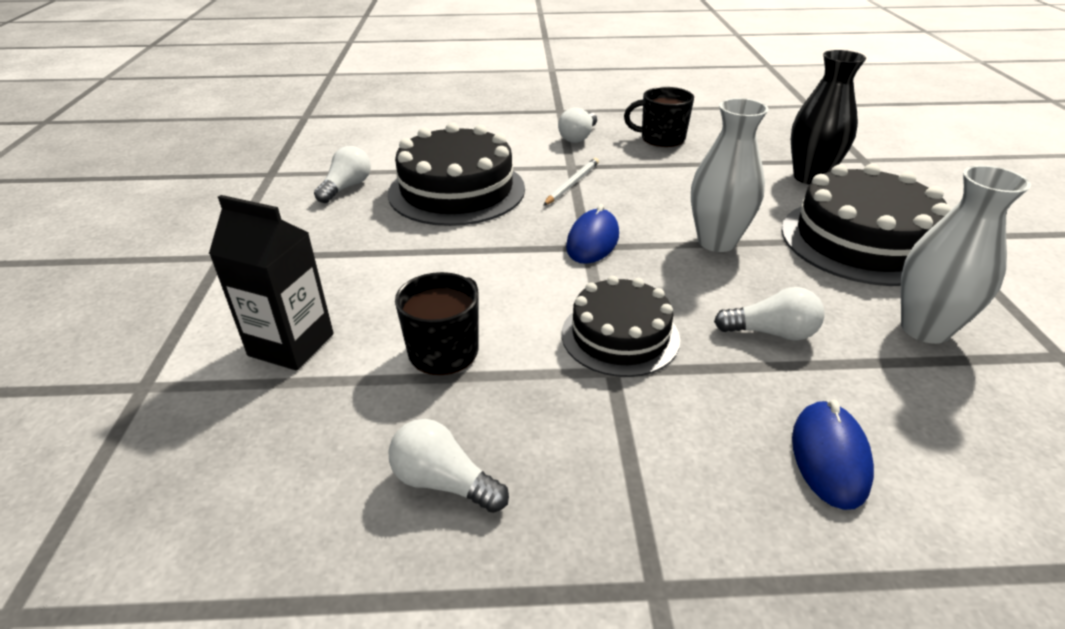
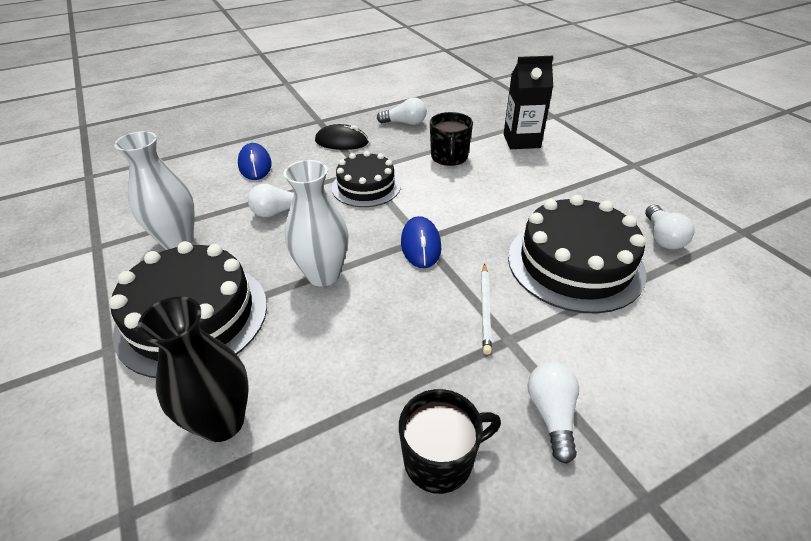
camera: 155 degrees right, 5 degrees up
none -> black mouse [315,124,369,150]

